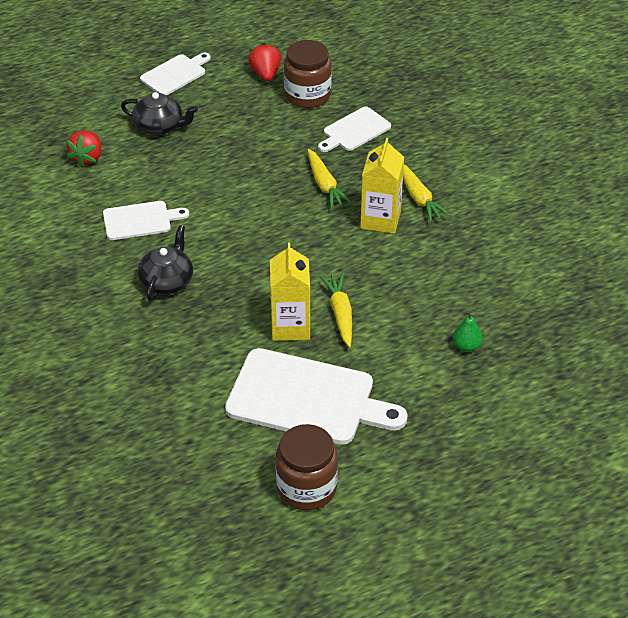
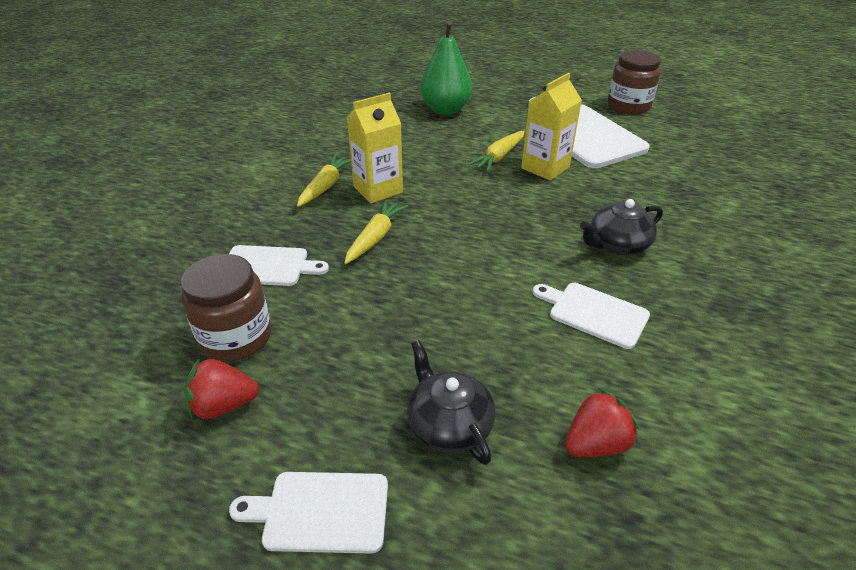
camera: 135 degrees left, 5 degrees down
red strawberry [248,43,281,81] -> red strawberry turned 45 degrees clockwise [184,358,259,420]
green pear [453,311,483,352] -> green pear [420,21,472,115], size x2.19

